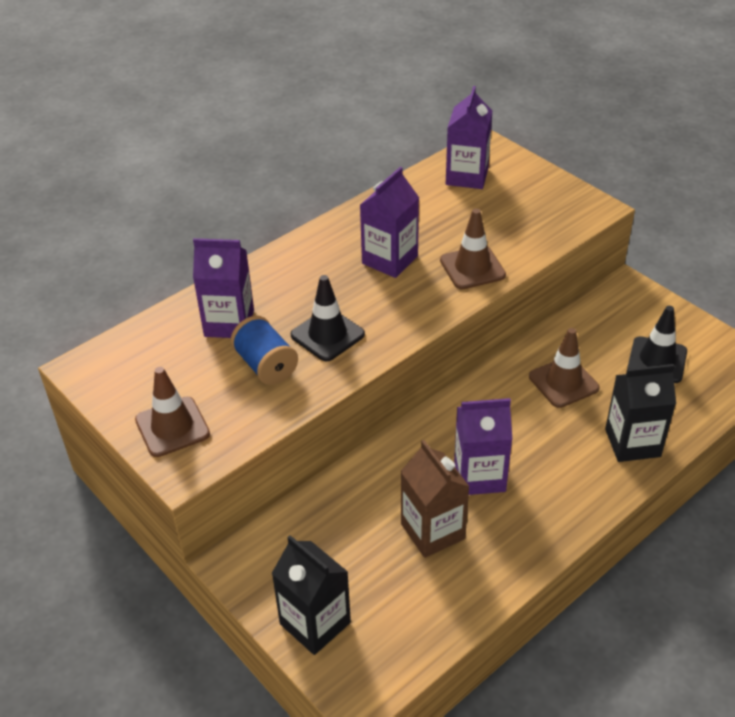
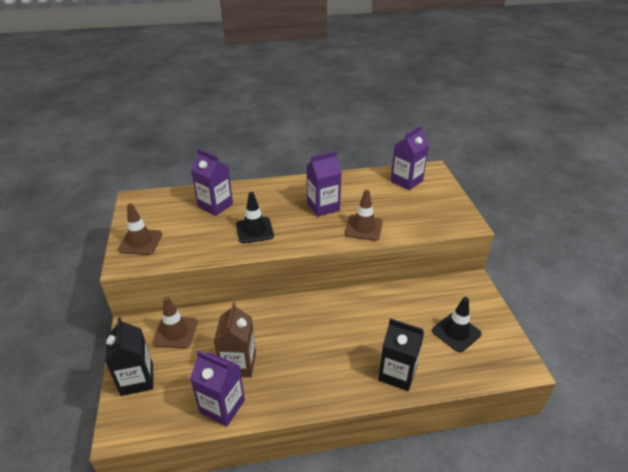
camera: 30 degrees right, 5 degrees down
blue spool [230,316,298,385] -> none
purple carton [454,398,512,495] -> purple carton moved to [190,351,245,427]
brown traffic cone [529,328,599,408] -> brown traffic cone moved to [152,297,197,348]

